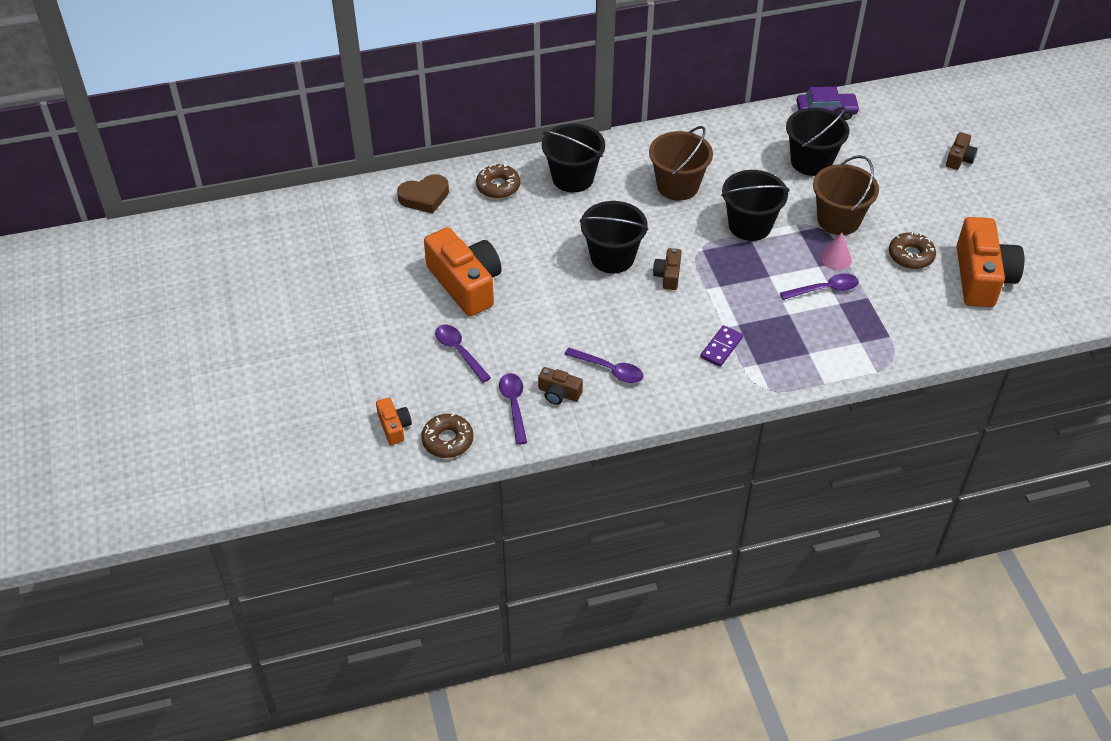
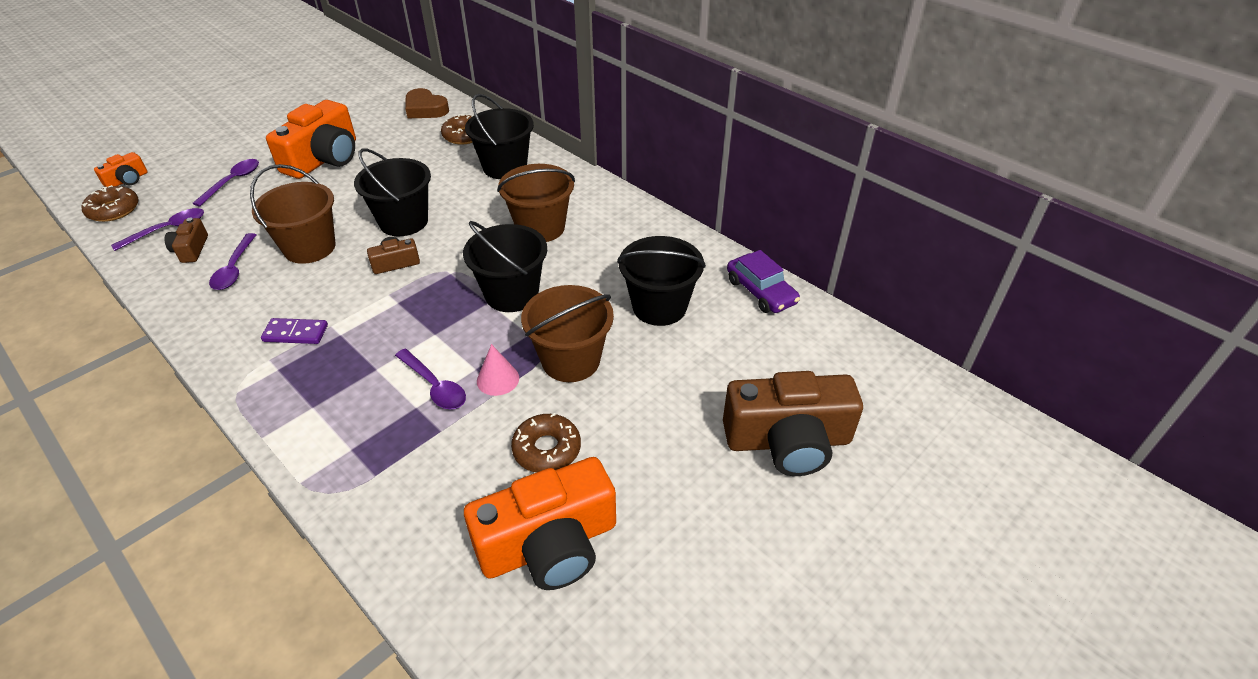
camera: 60 degrees right, 5 degrees down
brown camera [946,132,978,170] -> brown camera [723,371,863,476], size x2.15
none -> brown bucket [250,164,336,264]

